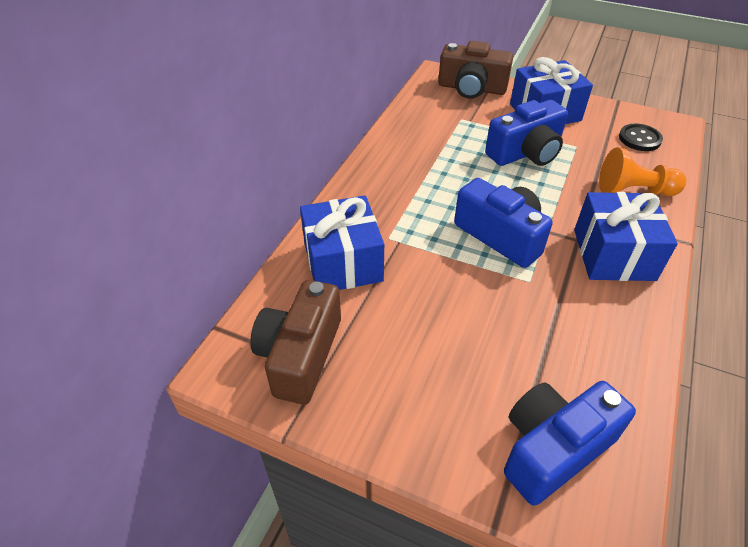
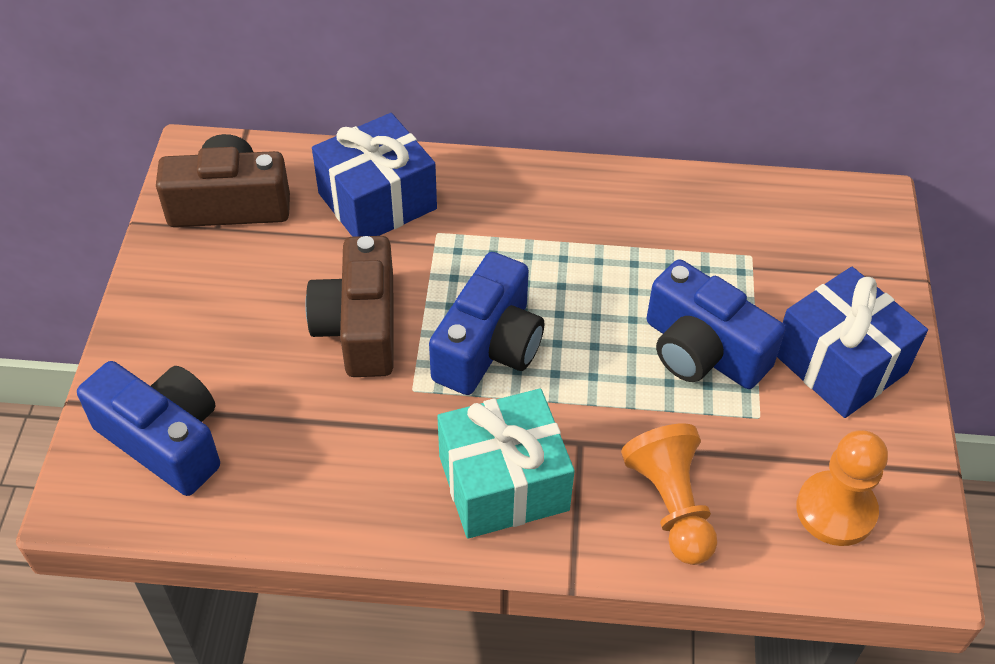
camera: 70 degrees right, 5 degrees up
brown camera [438,41,513,99] -> brown camera moved to [305,236,393,377]
blue gift [574,192,678,281] -> turquoise gift [437,389,575,539]
black button [619,124,663,151] -> orange pawn [796,430,888,546]

